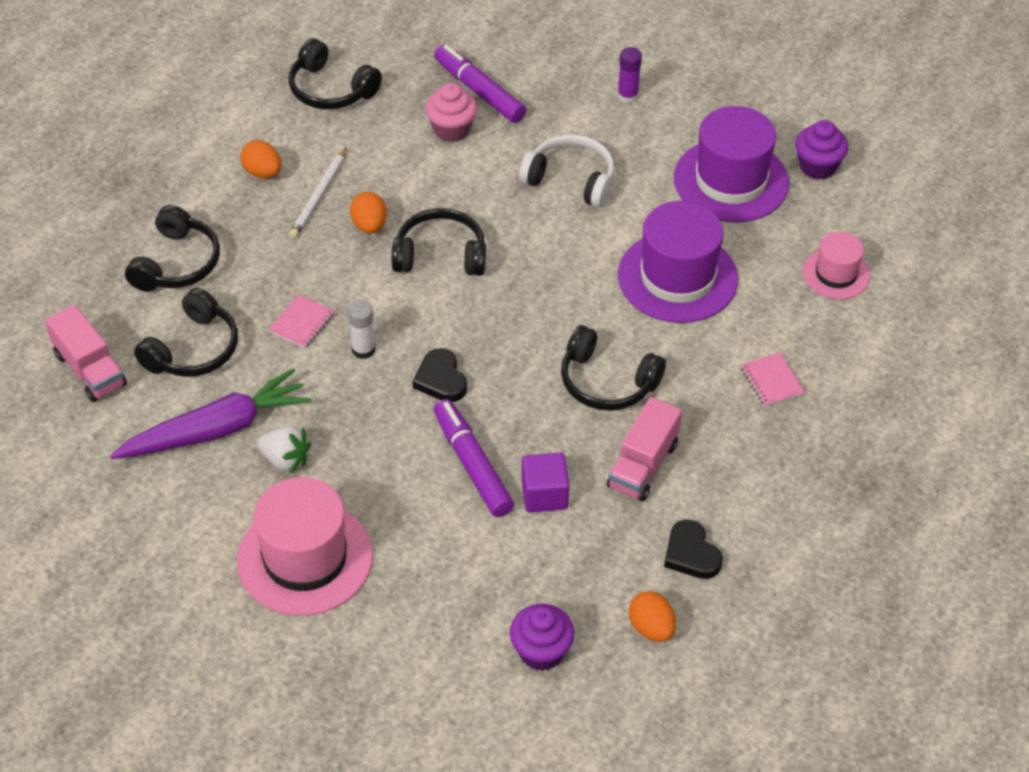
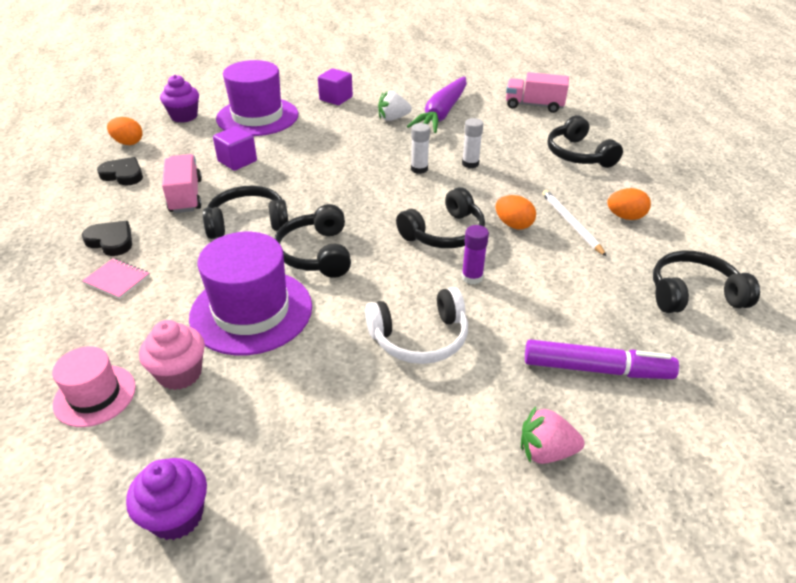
camera: 140 degrees right, 10 degrees down
black headphones [134,288,238,377] -> black headphones moved to [274,204,351,278]
pink hat [237,477,373,616] -> purple cube [318,68,353,105]
pink notebook [269,294,334,348] -> white glue stick [462,118,483,168]
black heart [412,348,467,402] -> black heart moved to [82,221,132,256]
pink cupcake [425,83,477,142] -> pink cupcake moved to [139,320,205,390]
purple marker [434,399,514,517] -> none
purple glue stick [617,47,642,103] -> purple glue stick moved to [462,225,489,284]
purple hat [674,106,789,222] -> purple hat moved to [216,60,298,136]
none -> pink strawberry [521,406,585,464]

